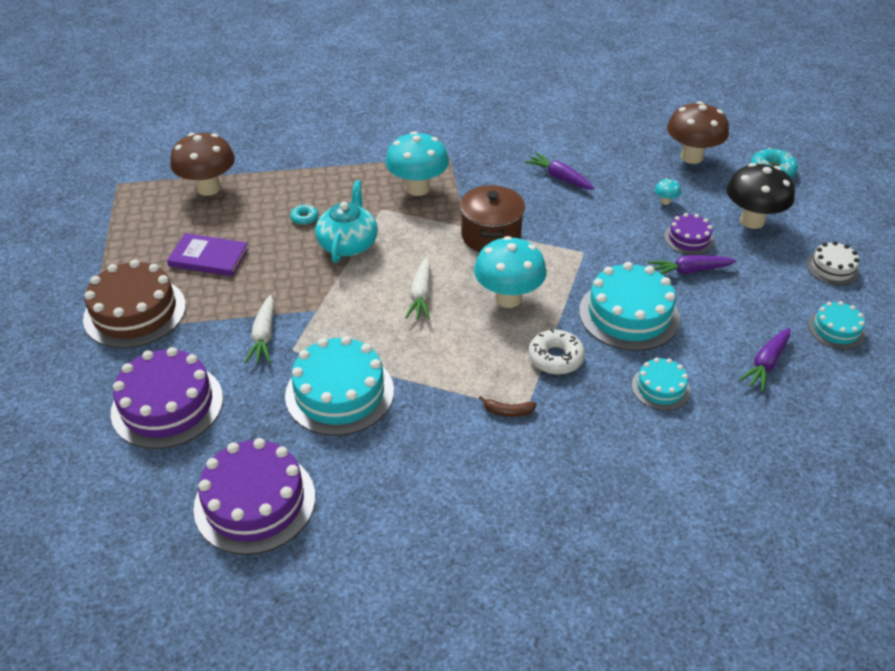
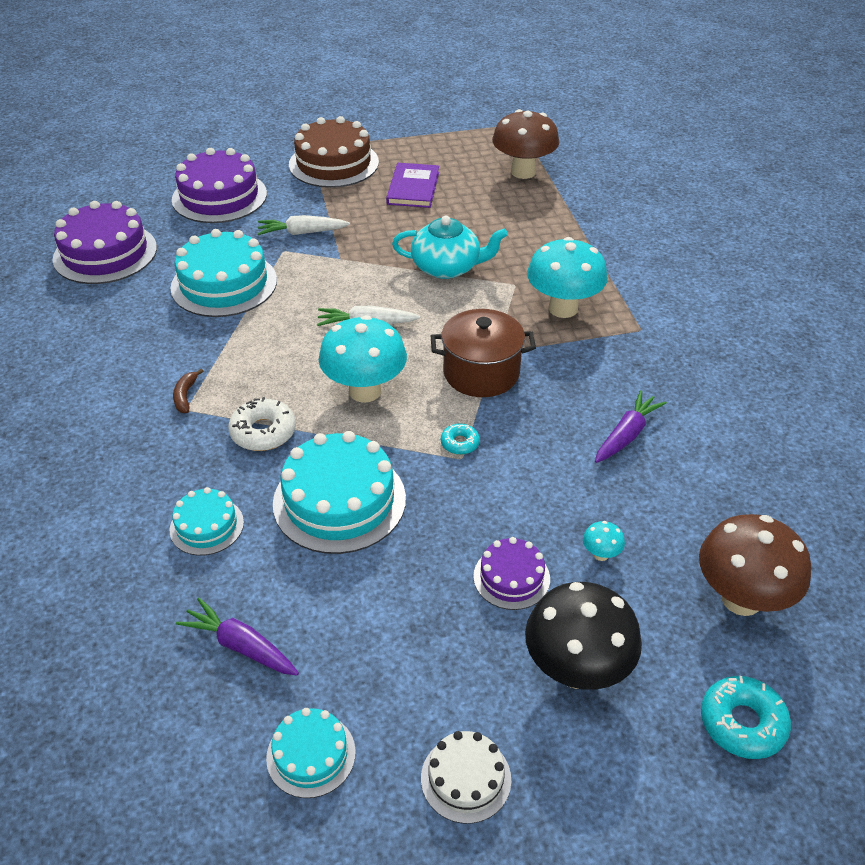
camera: 85 degrees right, 0 degrees up
turquoise donut [290,204,318,225] -> turquoise donut moved to [441,423,480,455]
purple carrot [648,255,736,274] -> none

